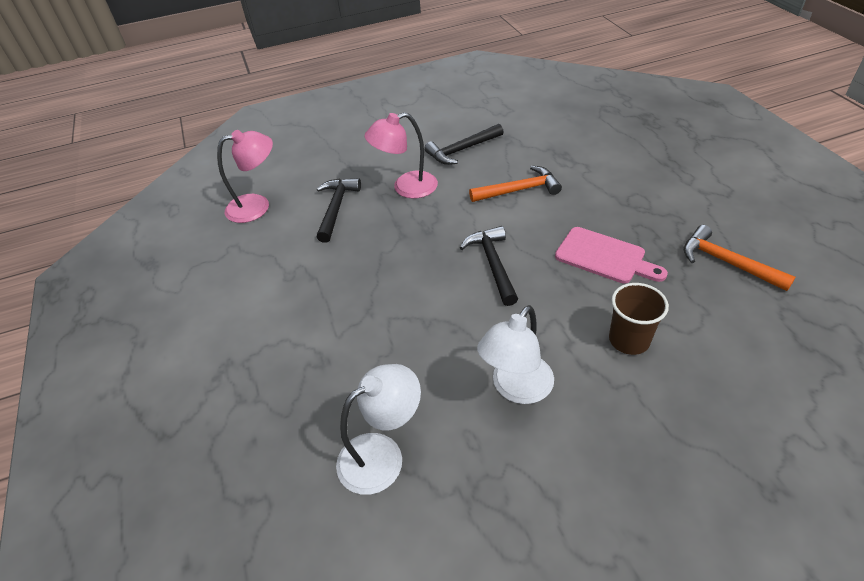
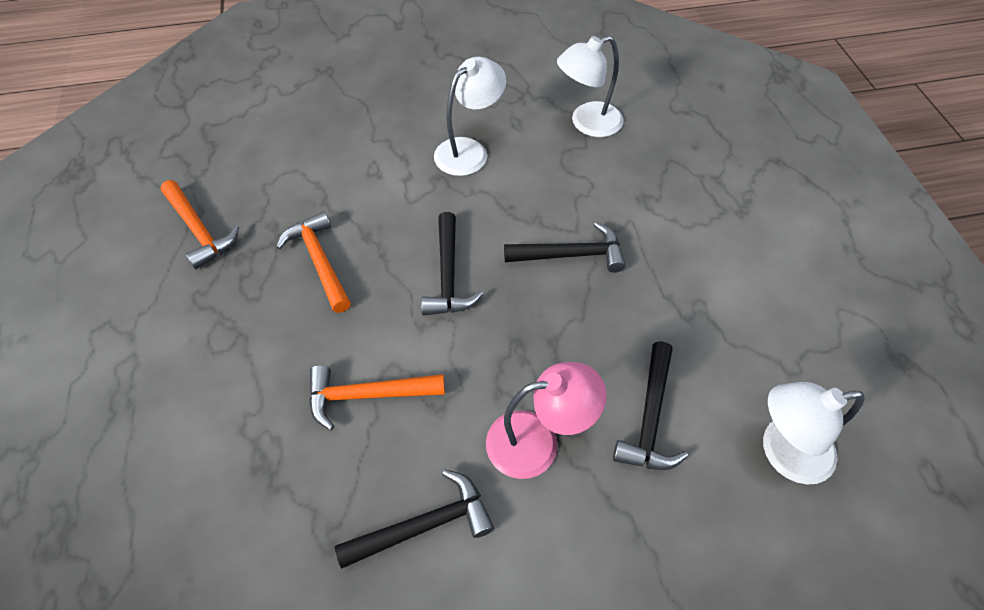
camera: 175 degrees left, 10 degrees up
pink lamp [217,130,273,223] -> white lamp [763,382,865,484]
pink cutting board [555,227,668,284] -> orange hammer [276,211,351,313]
brown cup [609,283,669,355] -> none
none -> black hammer [504,222,626,273]

